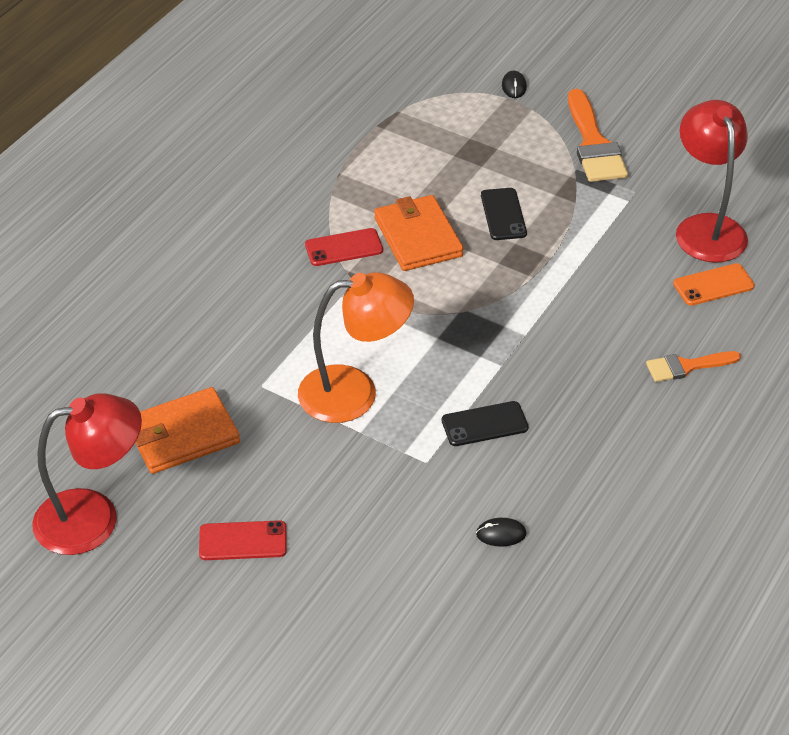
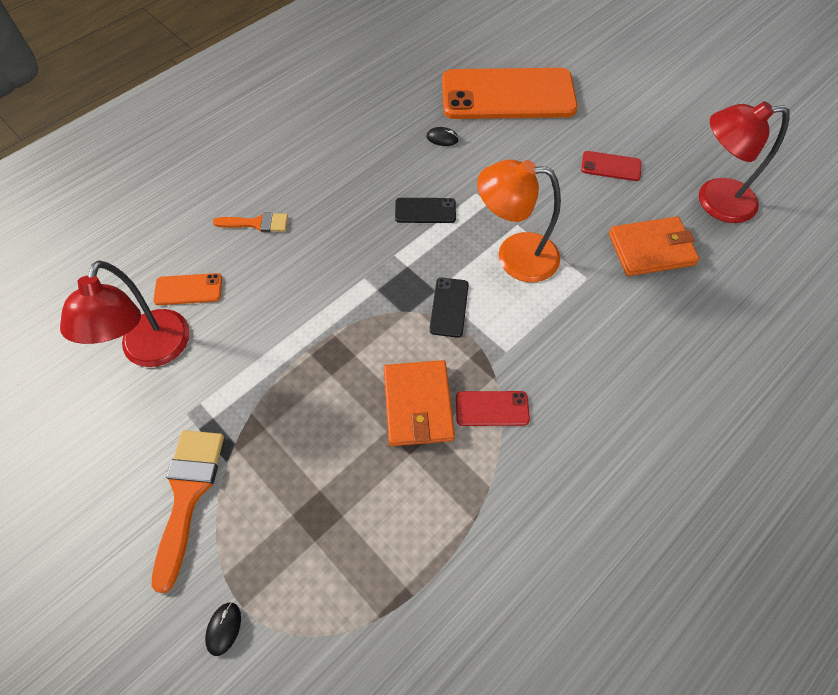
camera: 165 degrees left, 15 degrees up
black phone [481,188,527,240] -> black phone moved to [429,278,469,338]
none -> orange phone [442,68,578,119]

